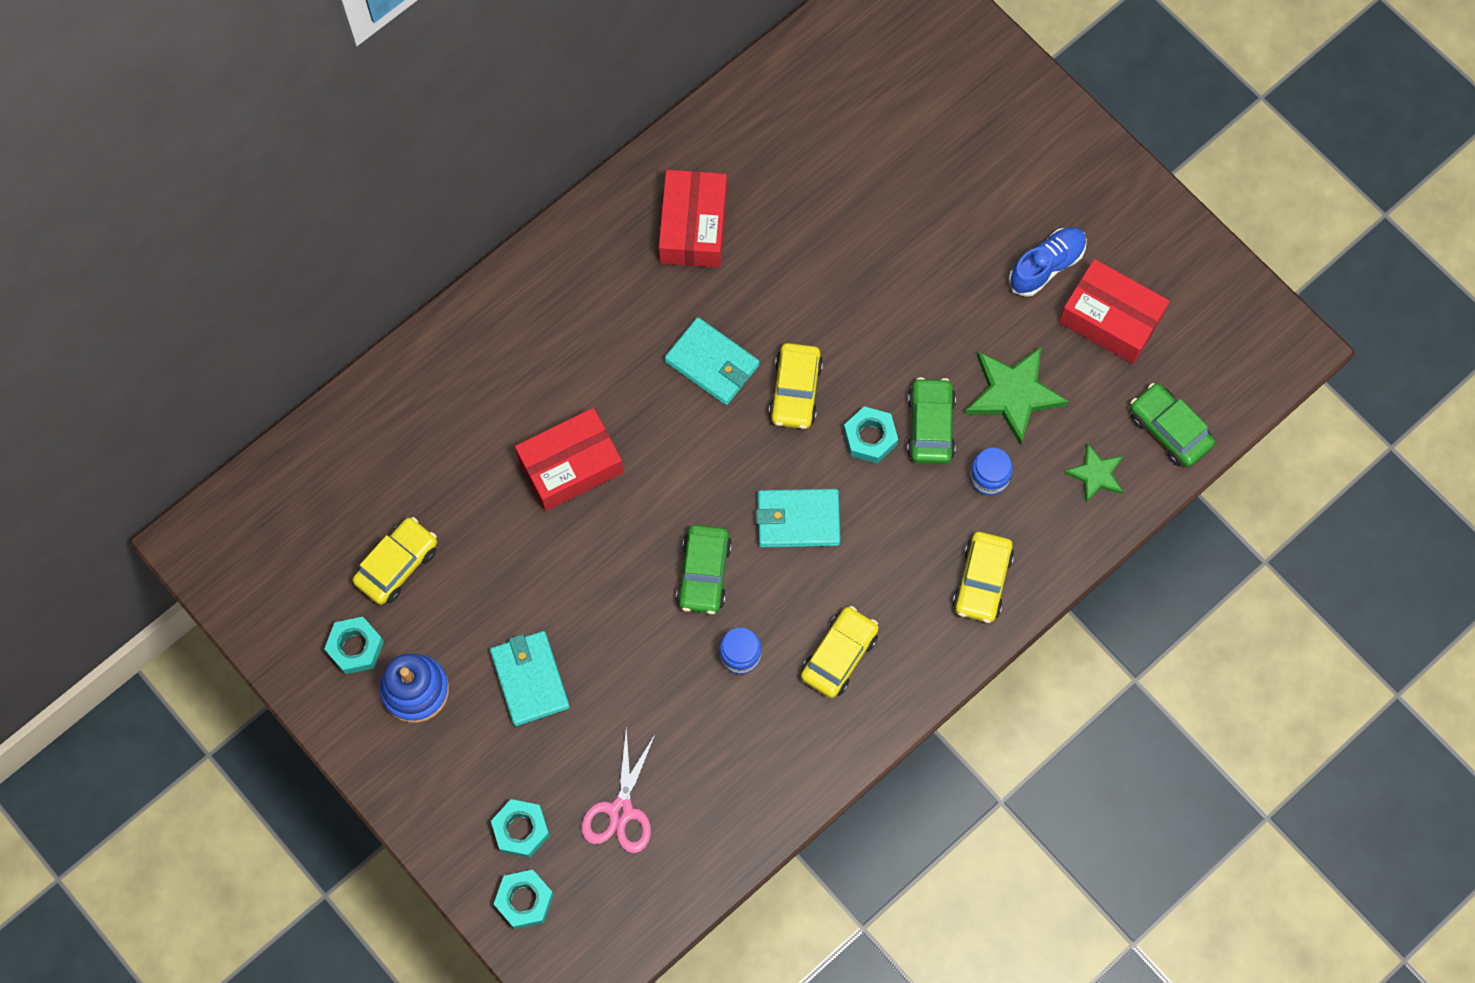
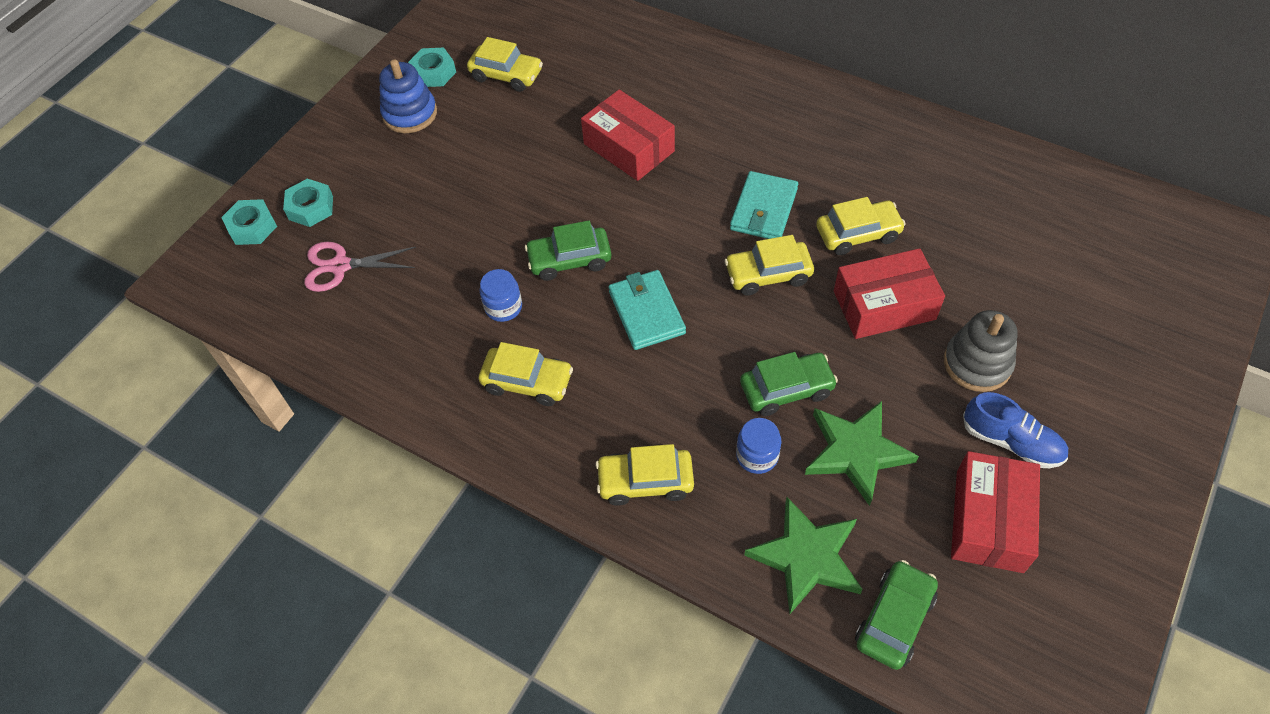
camera: 75 degrees right, 15 degrees down
turquoise wallet [490,631,570,726] -> none
red box [659,170,727,268] -> red box moved to [834,248,945,339]
turquoise nut [843,406,898,464] -> none
green star [1064,443,1123,503] -> green star [744,497,863,614], size x1.71
none -> yellow car [816,197,906,255]
none -> grey stacking toy [944,310,1018,392]

